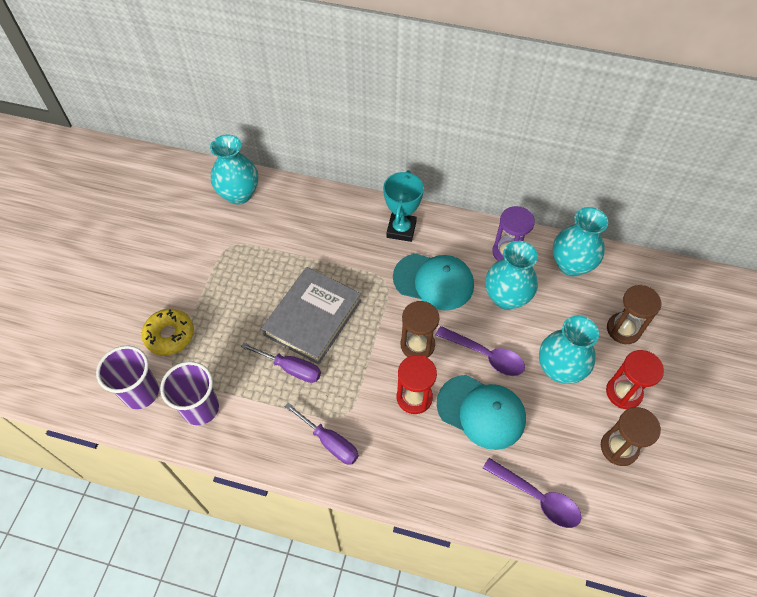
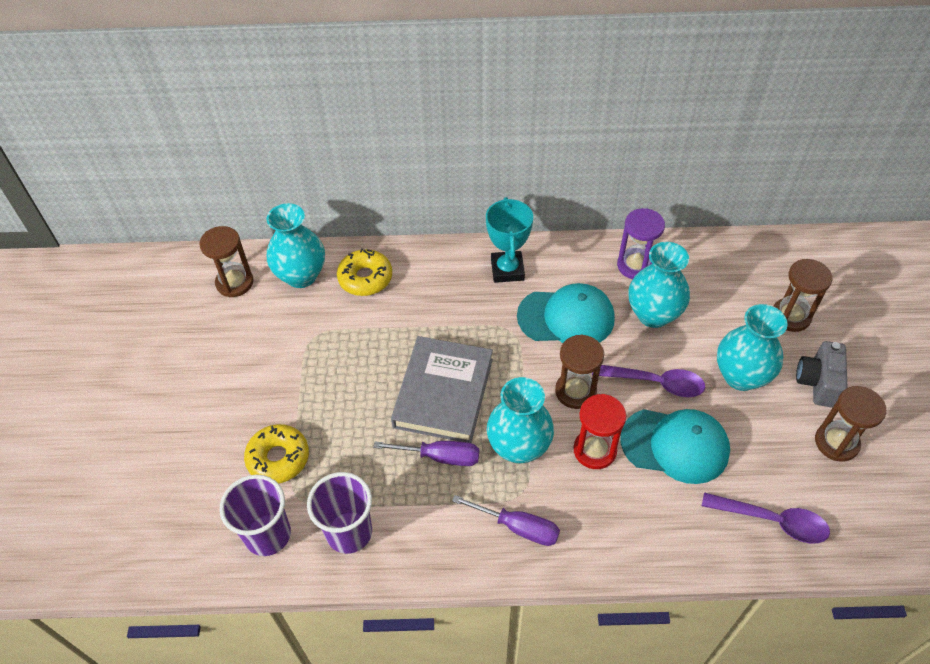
camera: 15 degrees left, 5 degrees down
turquoise vase [553,207,608,276] -> turquoise vase moved to [487,377,554,463]
red hourglass [606,350,664,409] -> grey camera [796,341,848,408]
none -> brown hourglass [199,226,254,297]
none -> yellow donut [337,248,392,296]

